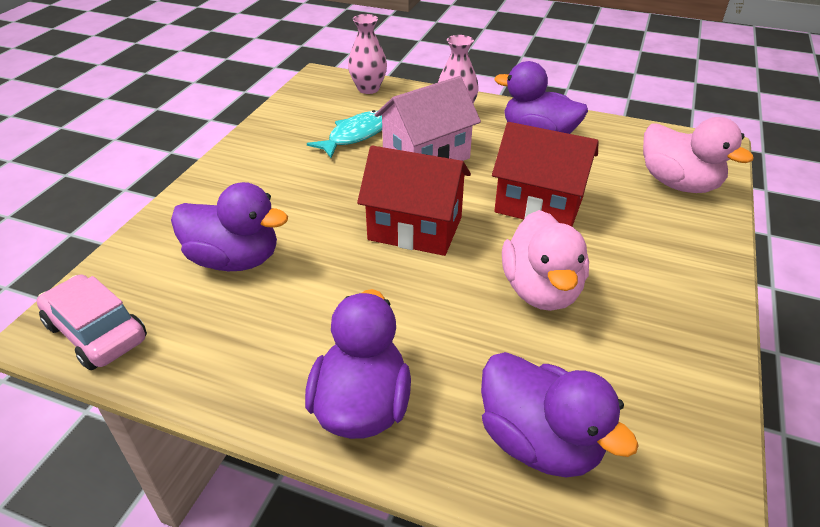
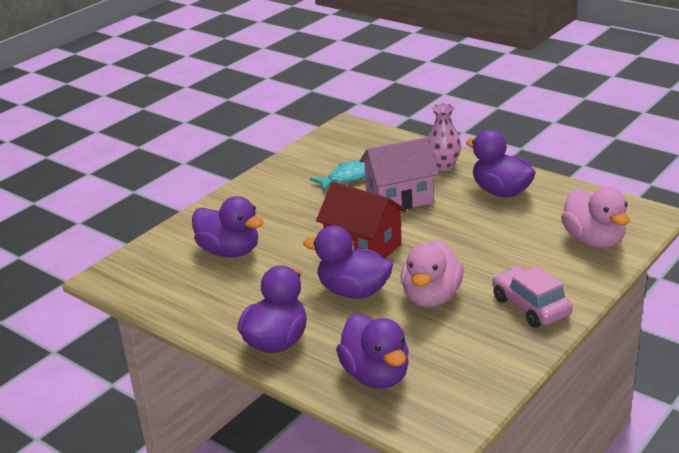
camera: 20 degrees right, 10 degrees down
pink car [36,274,147,370] -> pink car moved to [493,266,573,328]
pink vase [348,14,387,94] -> none
red house [492,122,598,227] -> none
none -> purple duck [303,225,393,299]

